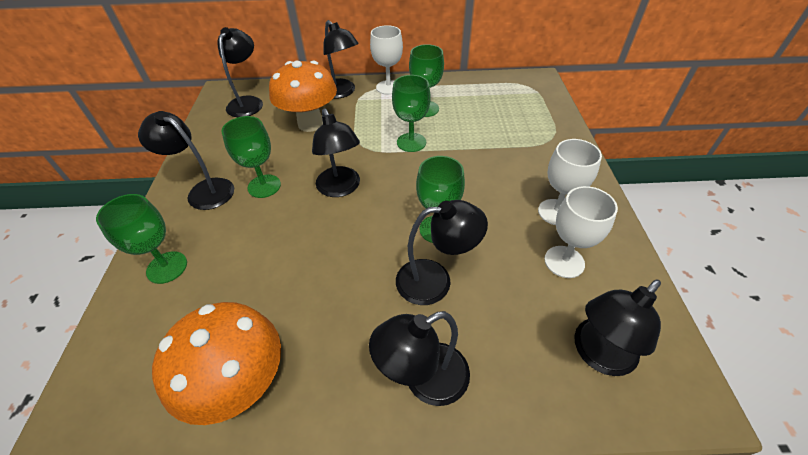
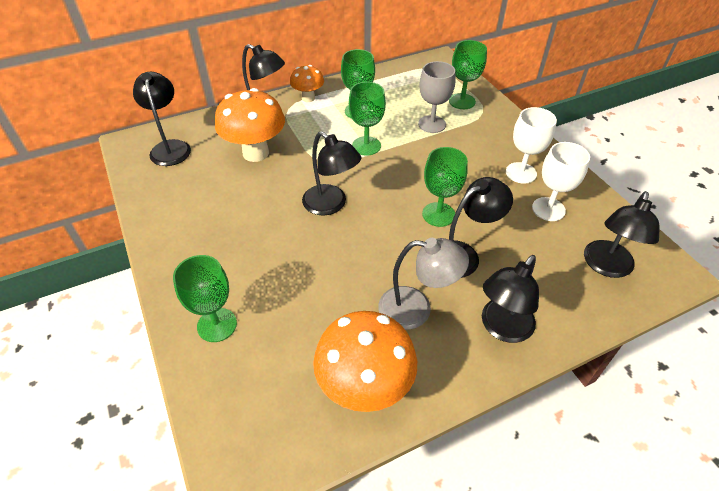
camera: 25 degrees left, 0 degrees up
black lamp [138,111,234,210] -> none
green goblet [221,116,281,198] -> green goblet moved to [449,40,487,109]
white goblet [370,25,403,95] -> orange mushroom [290,65,324,102]
none -> grey lamp [378,238,469,330]
none -> grey goblet [418,61,455,133]

